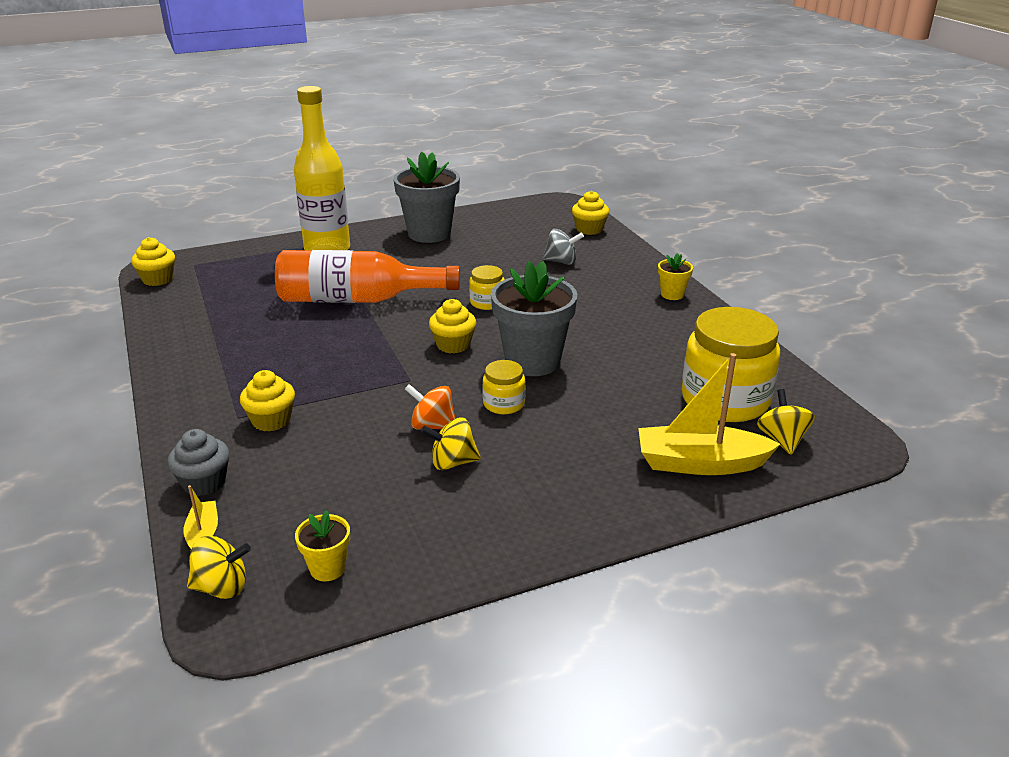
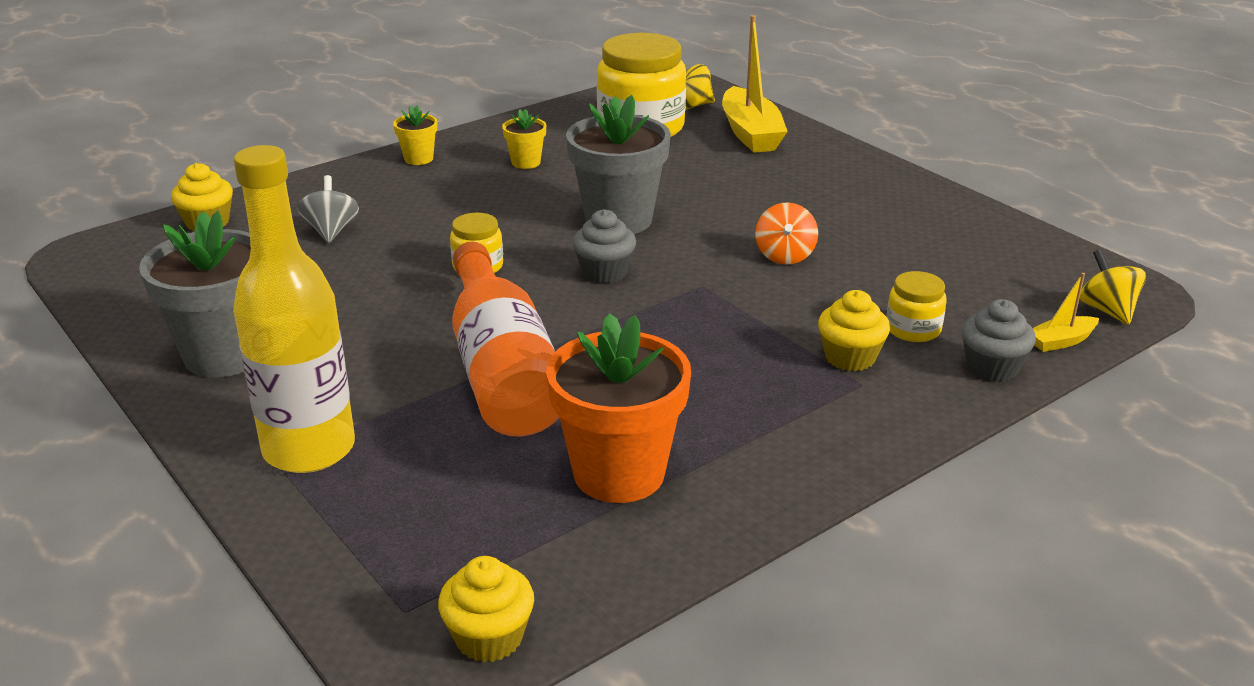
camera: 105 degrees left, 0 degrees up
yellow flower pot [295,510,350,581] -> yellow flower pot moved to [502,109,546,169]
yellow spinning top [421,418,481,470] -> none
yellow cupcake [429,299,476,353] -> grey cupcake [572,209,636,283]
yellow jar [482,360,526,414] -> yellow jar moved to [887,271,947,342]
none -> orange flower pot [546,313,691,503]

